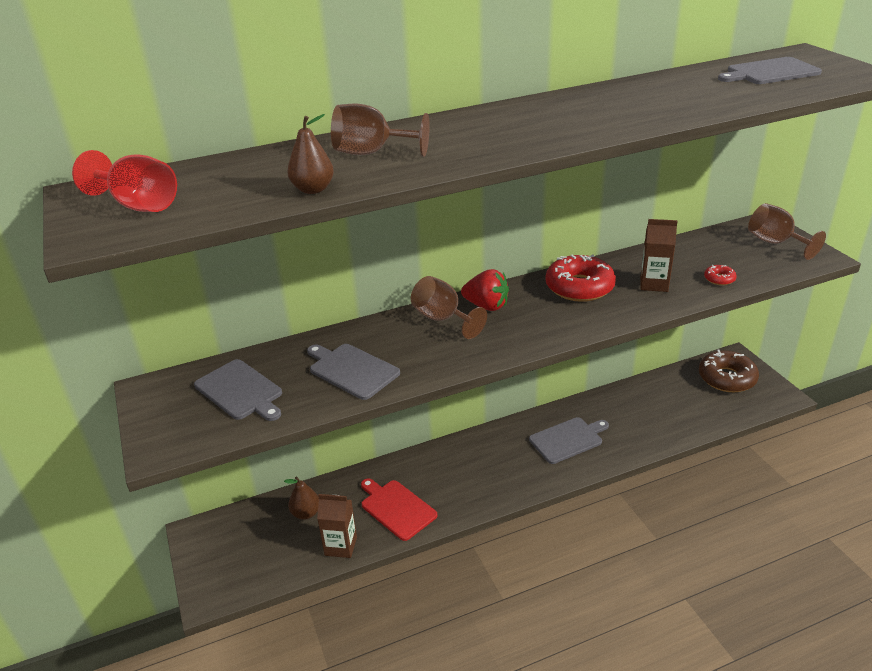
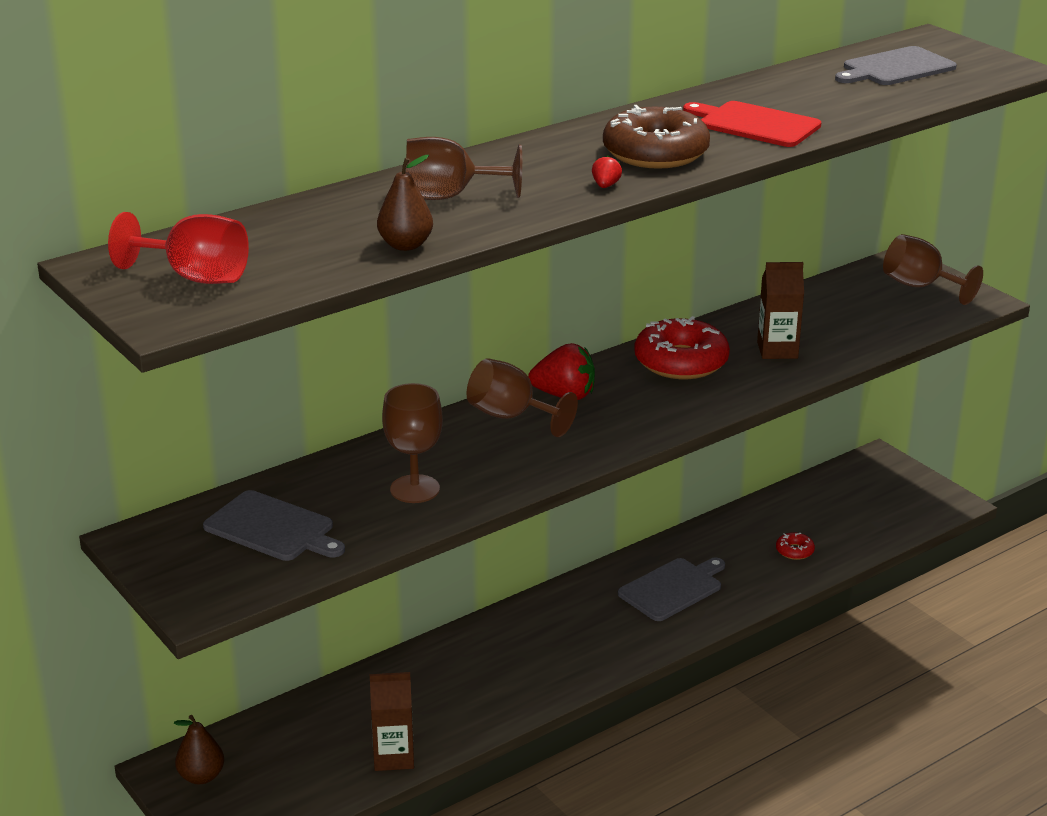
camera: 15 degrees left, 5 degrees down
brown pear [284,477,319,520] -> brown pear moved to [174,715,224,784]
grey cutting board [307,344,400,400] -> brown goblet [382,383,443,503]
red cutting board [361,478,438,541] -> red cutting board moved to [683,101,821,147]
brown donut [699,349,759,392] -> brown donut moved to [603,105,710,169]
red donut [704,265,737,285] -> red donut moved to [776,532,815,560]
none -> red strawberry [592,155,622,188]

